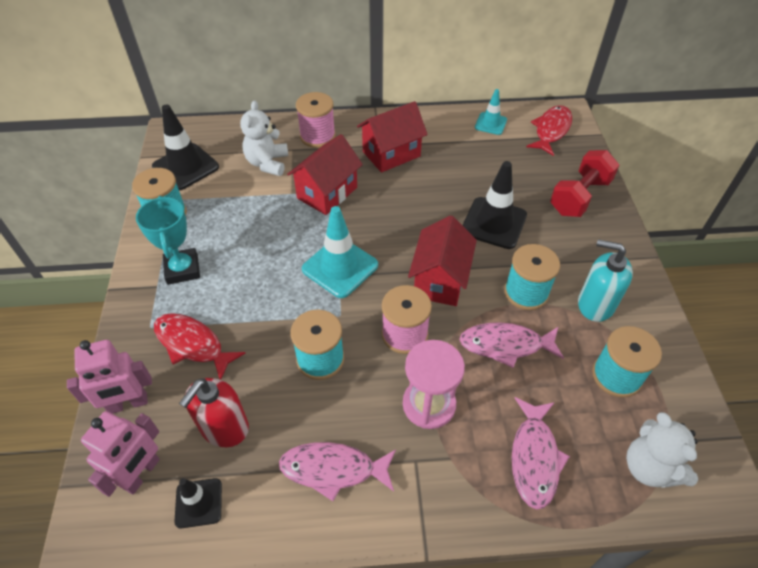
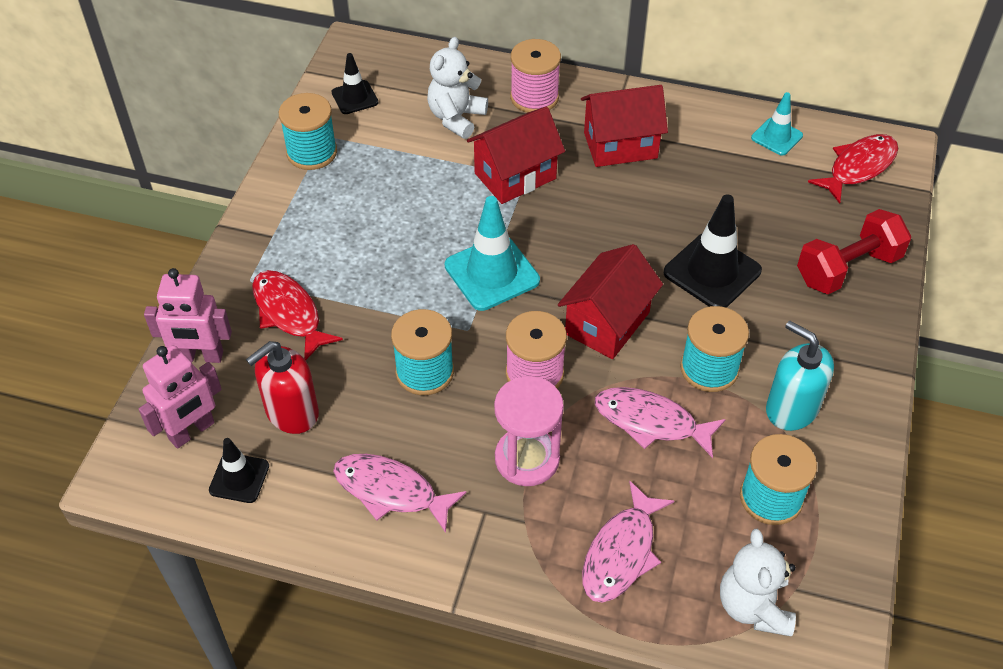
camera: 20 degrees right, 0 degrees up
turquoise trophy [136,196,200,285] -> none
black traffic cone [152,104,219,190] -> black traffic cone [331,53,379,114], size x0.58

